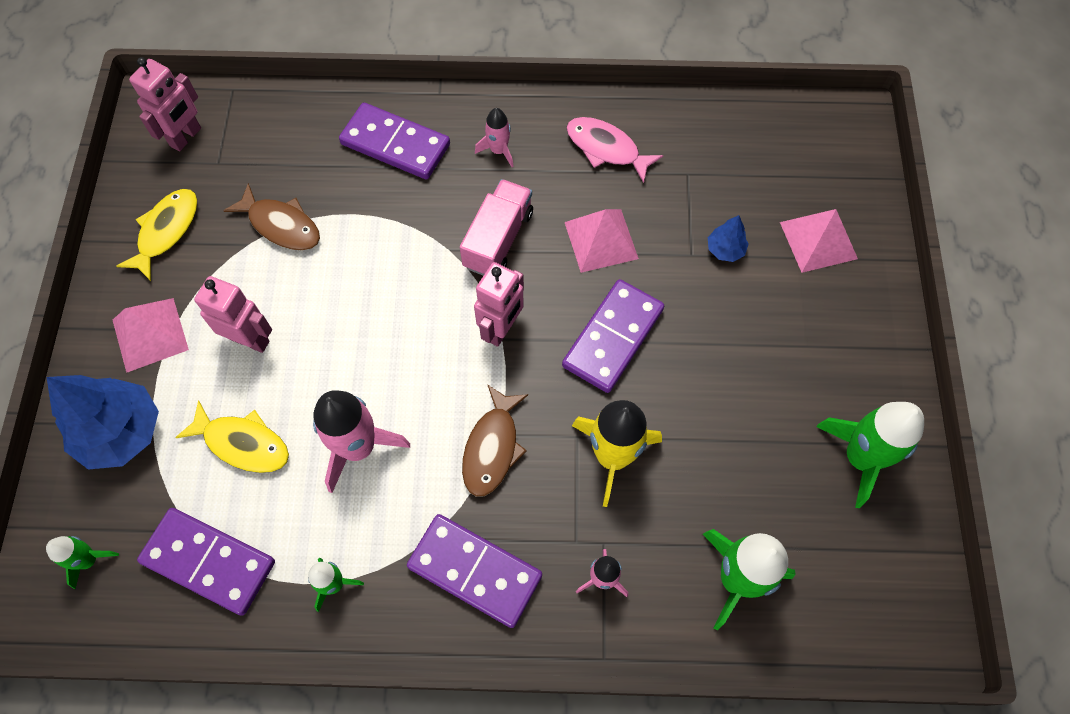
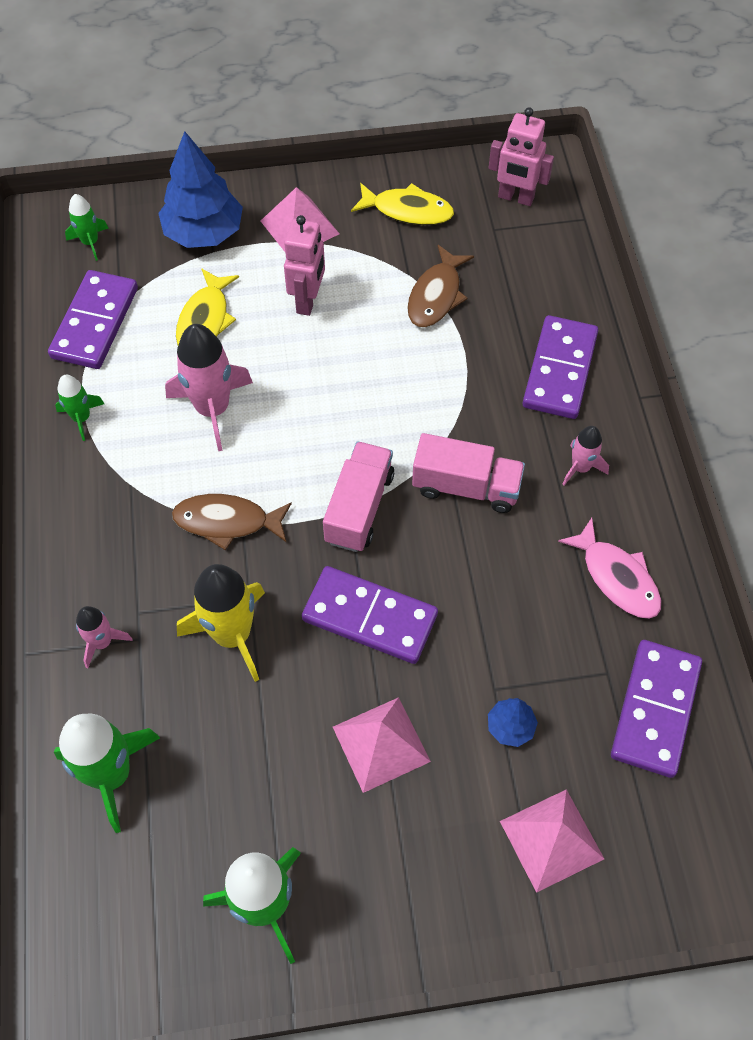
camera: 80 degrees right, 5 degrees down
purple domino [407,514,542,628] -> purple domino moved to [611,640,702,778]
pink robot [474,262,524,347] -> pink truck [323,441,394,552]
pink pyramid [565,209,639,273] -> pink pyramid moved to [333,697,431,793]
pink fish [566,117,663,183] -> pink fish turned 120 degrees clockwise [558,518,662,619]

